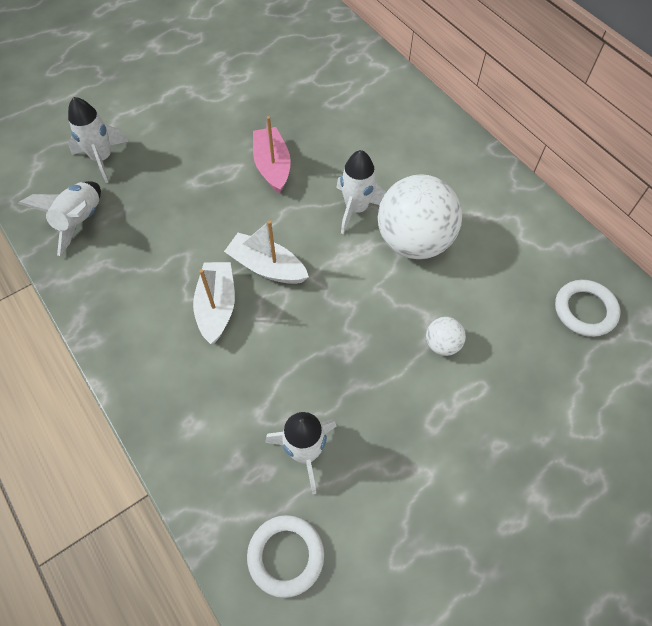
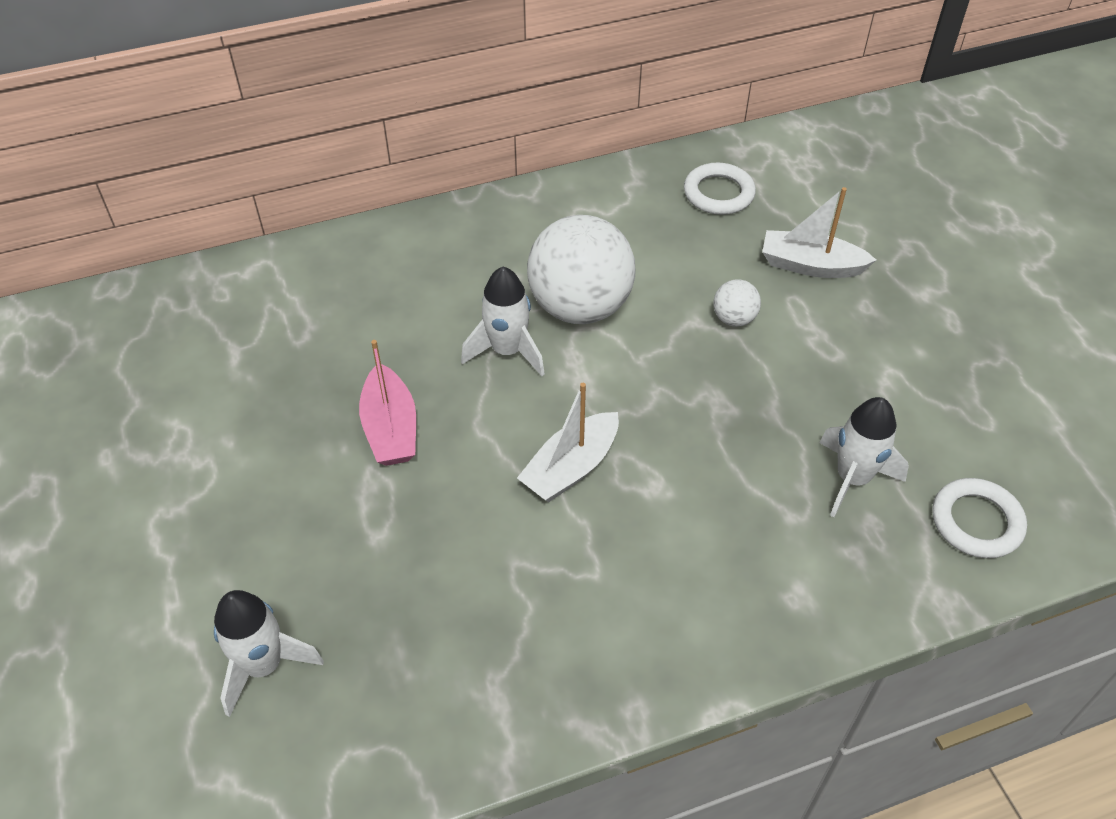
camera: 75 degrees left, 10 degrees down
white rocket [18,181,101,256] -> none
white boat [193,262,235,344] -> white boat moved to [762,187,876,278]
pink boat [253,116,291,194] -> pink boat turned 105 degrees counterclockwise [359,340,416,466]

